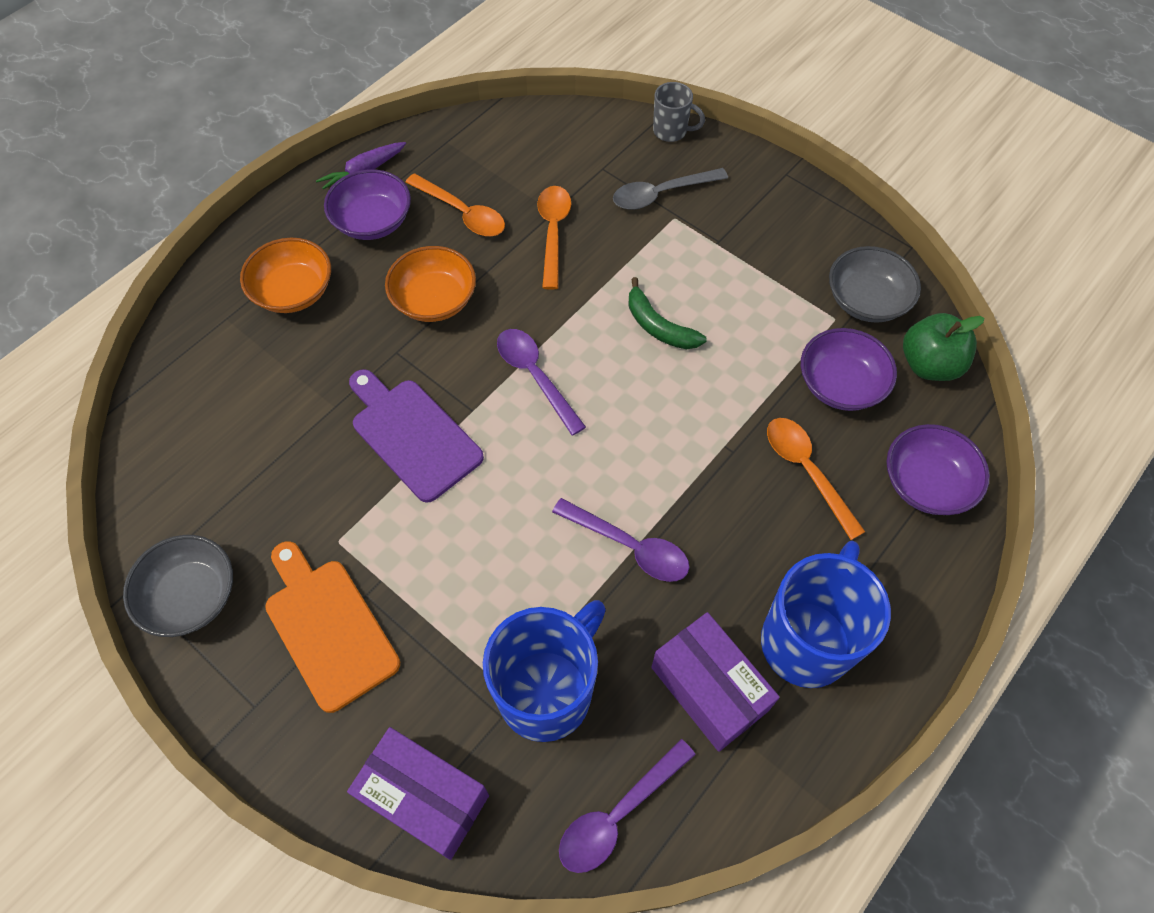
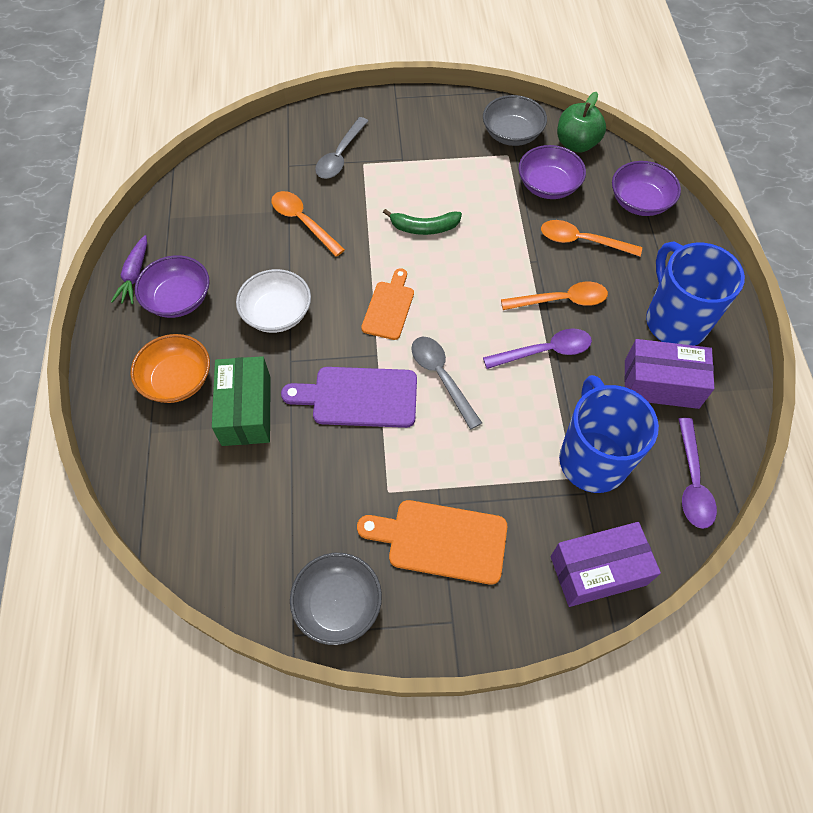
camera: 45 degrees left, 0 degrees up
orange bowl [385,246,476,322] -> white bowl [236,269,311,333]
orange spoon [405,173,505,236] -> orange spoon moved to [501,282,608,310]
purple spoon [497,329,586,436] -> orange cutting board [361,268,414,340]
grey mug [653,82,705,142] -> none
none -> green box [212,356,271,446]
none -> grey spoon [411,337,482,429]

